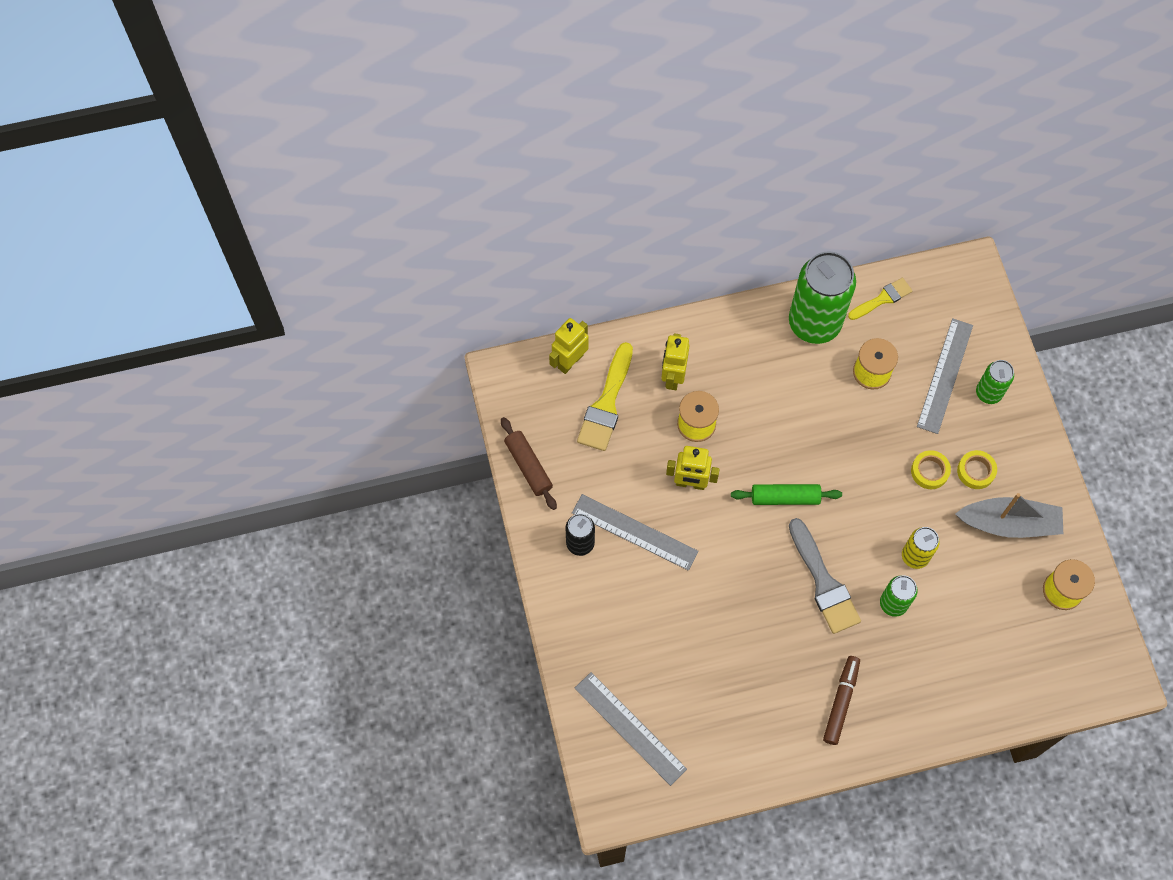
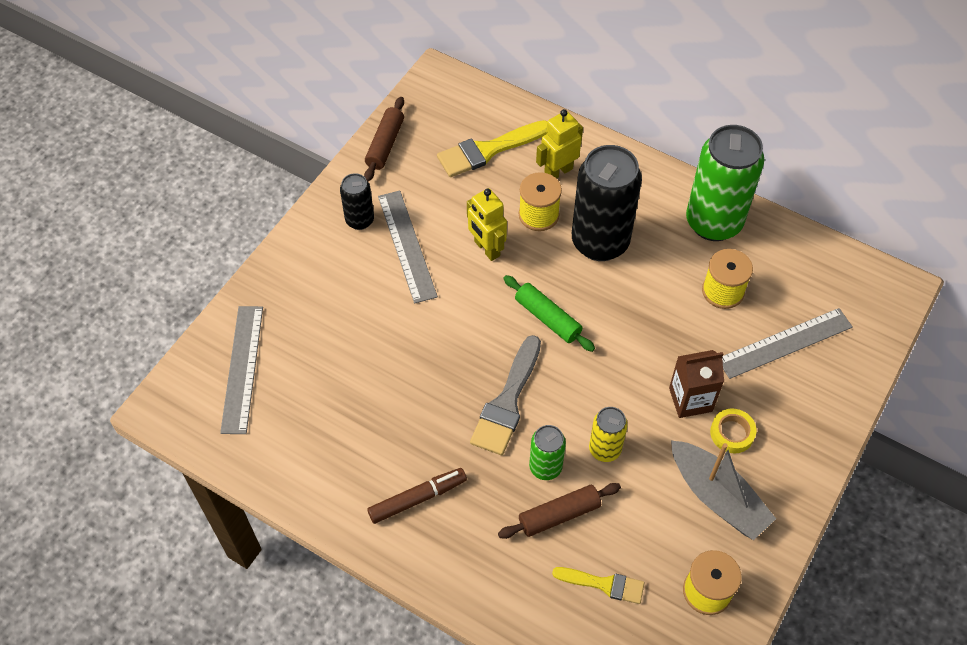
camera: 45 degrees right, 10 degrees down
yellow robot [549,318,589,374] -> none
yellow brush [848,278,912,320] -> yellow brush moved to [552,567,644,604]
yellow tape [911,450,951,489] -> brown carton [669,350,724,418]
green can [976,360,1014,404] -> none
none -> brown rolling pin [498,483,621,539]
none -> black can [572,145,642,261]

